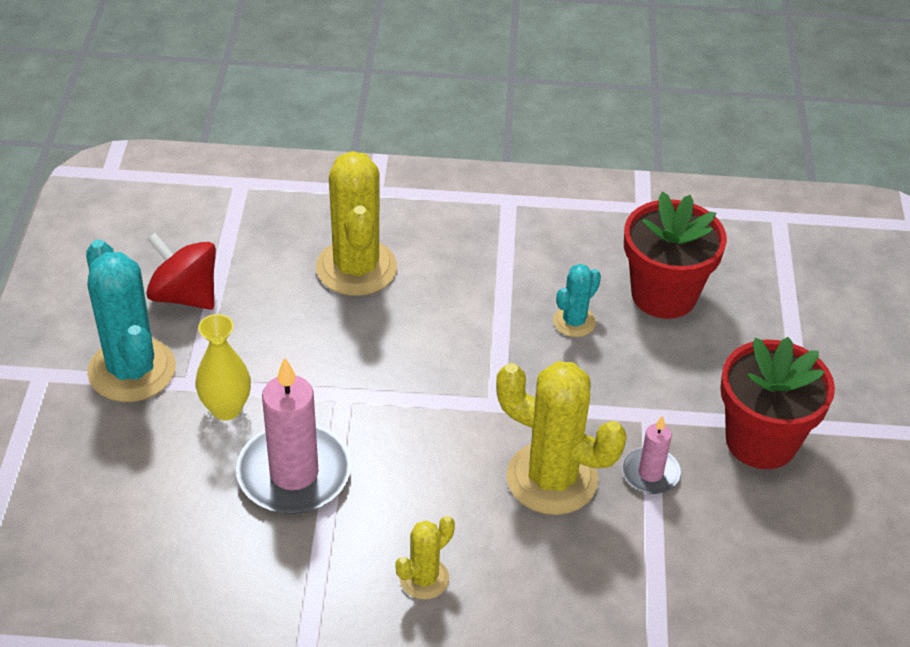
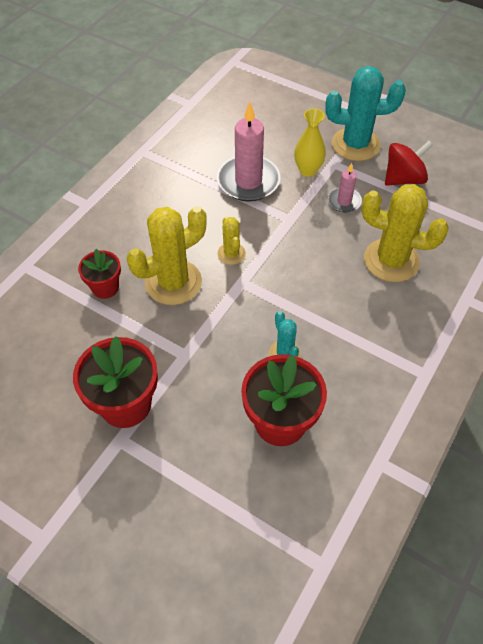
camera: 120 degrees right, 10 degrees up
yellow cactus [395,516,455,600] -> yellow cactus moved to [217,217,246,265]
pink candle [622,415,681,494] -> pink candle moved to [328,163,362,212]
none -> red flower pot [78,249,121,299]

